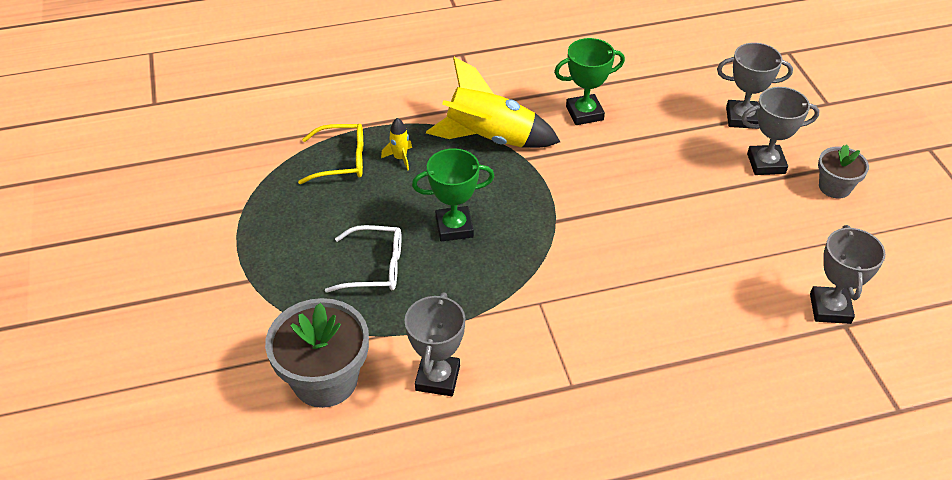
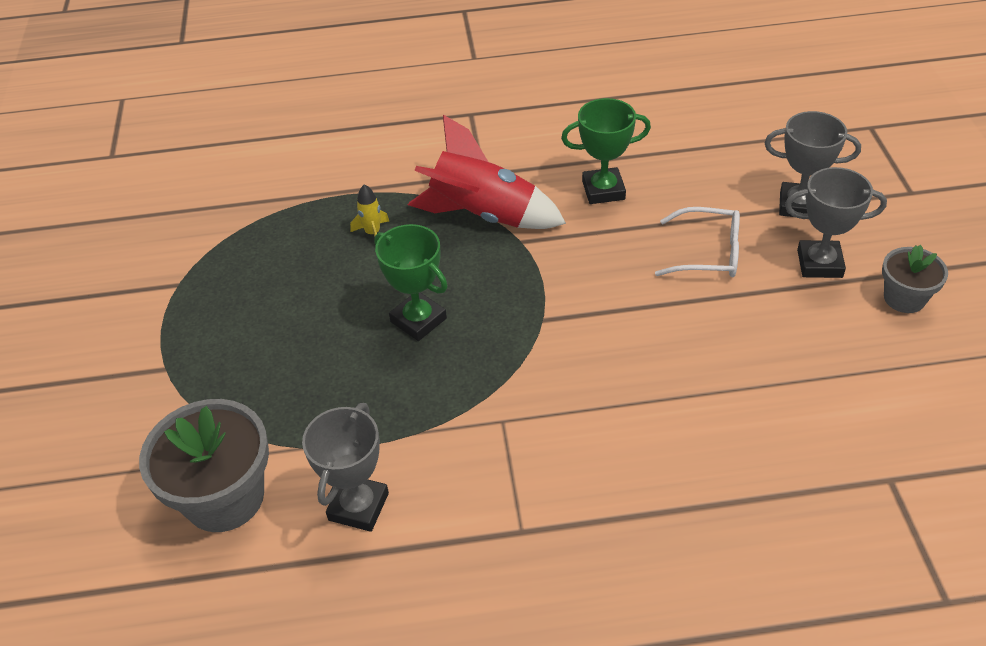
camera: 10 degrees right, 0 degrees up
yellow glasses [298,124,363,184] -> none
white glasses [325,225,401,293] -> white glasses moved to [655,207,740,277]
green trophy [412,148,495,241] -> green trophy turned 45 degrees clockwise [374,224,448,341]
yellow rocket [426,57,560,148] -> red rocket [408,115,566,229]
grey trophy [810,225,886,324] -> none

